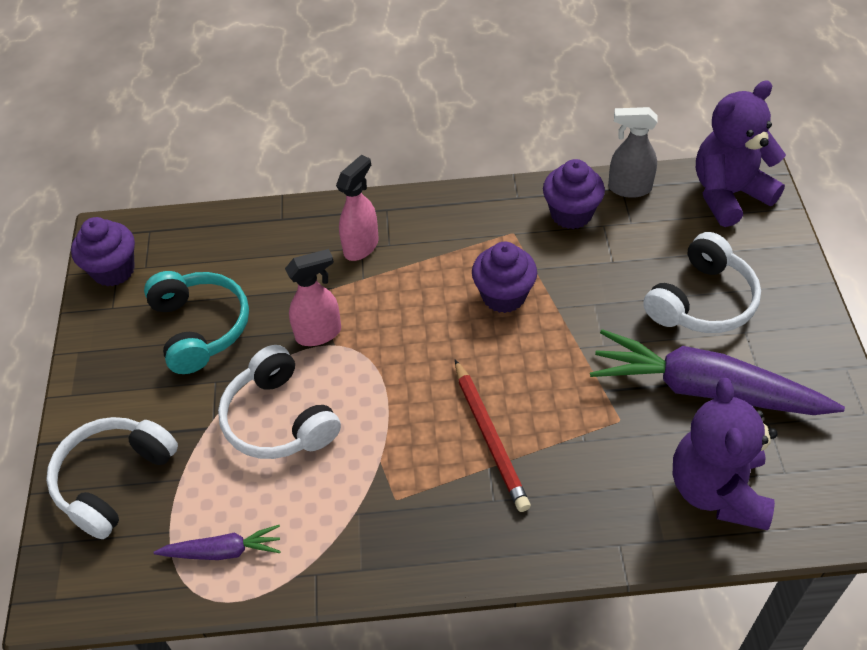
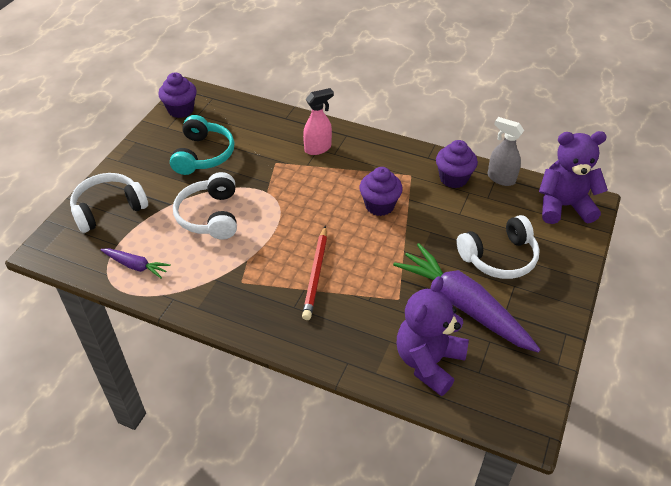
camera: 25 degrees right, 5 degrees down
pink spray bottle [285,249,341,346] -> none

